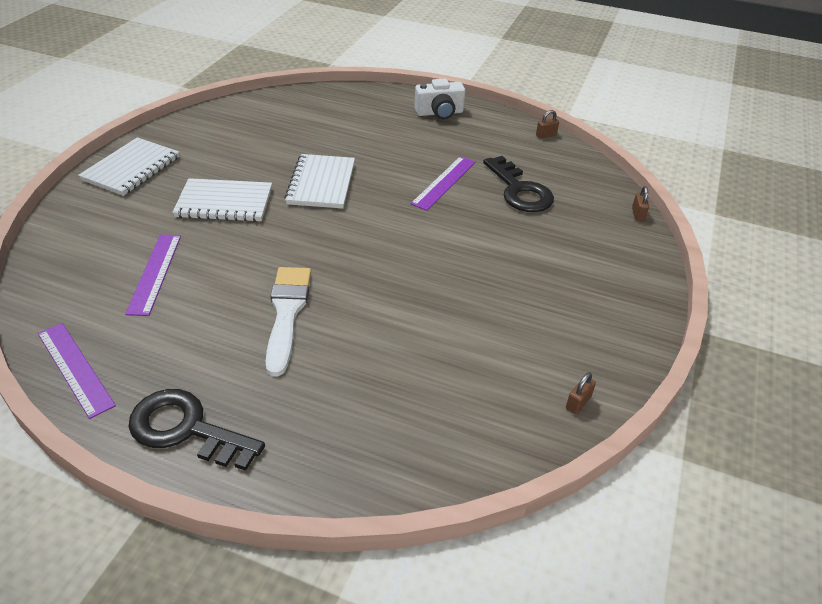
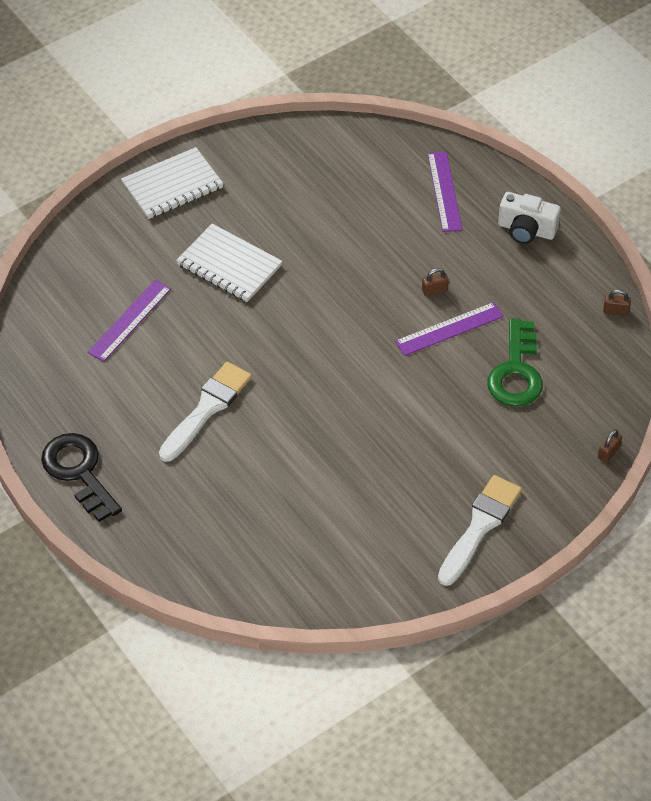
camera: 35 degrees right, 10 degrees up
purple ruler [38,323,116,419] -> purple ruler moved to [427,151,463,232]
white notebook [284,154,355,208] -> none
black key [483,156,554,212] -> green key [487,318,543,407]
brown padlock [566,372,596,414] -> brown padlock moved to [422,268,449,296]
none -> white brush [438,475,522,586]

